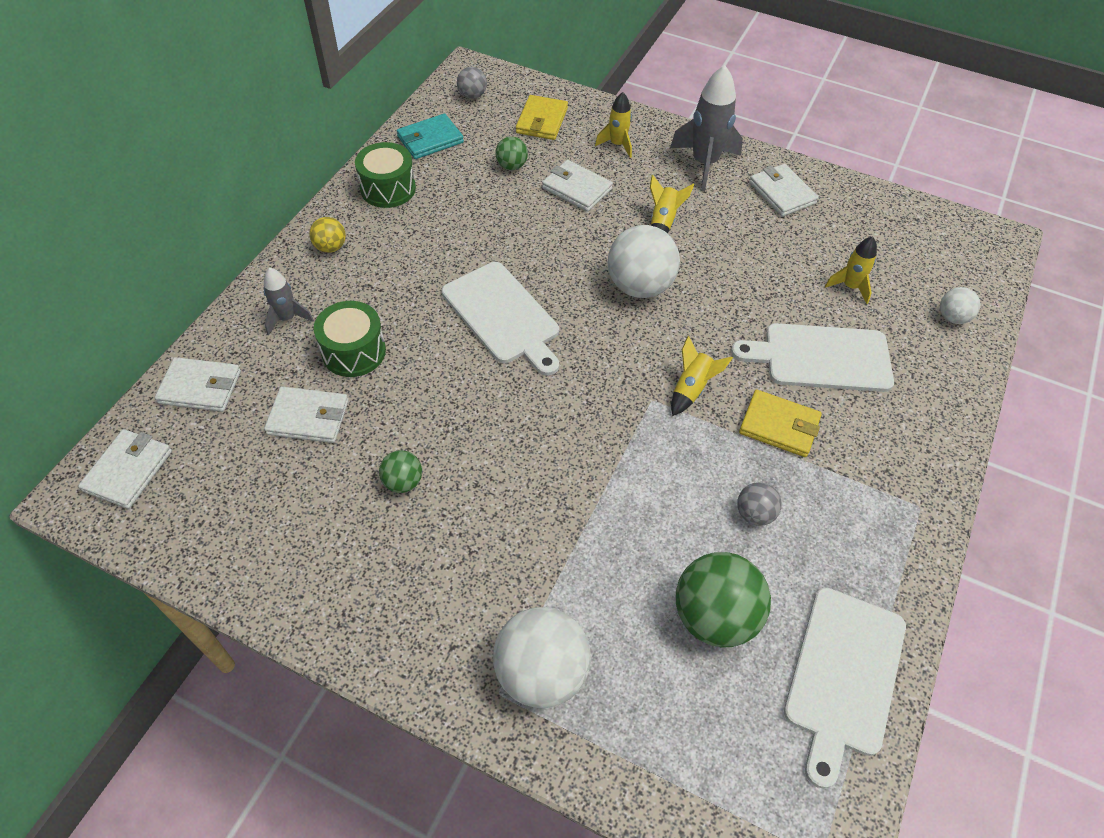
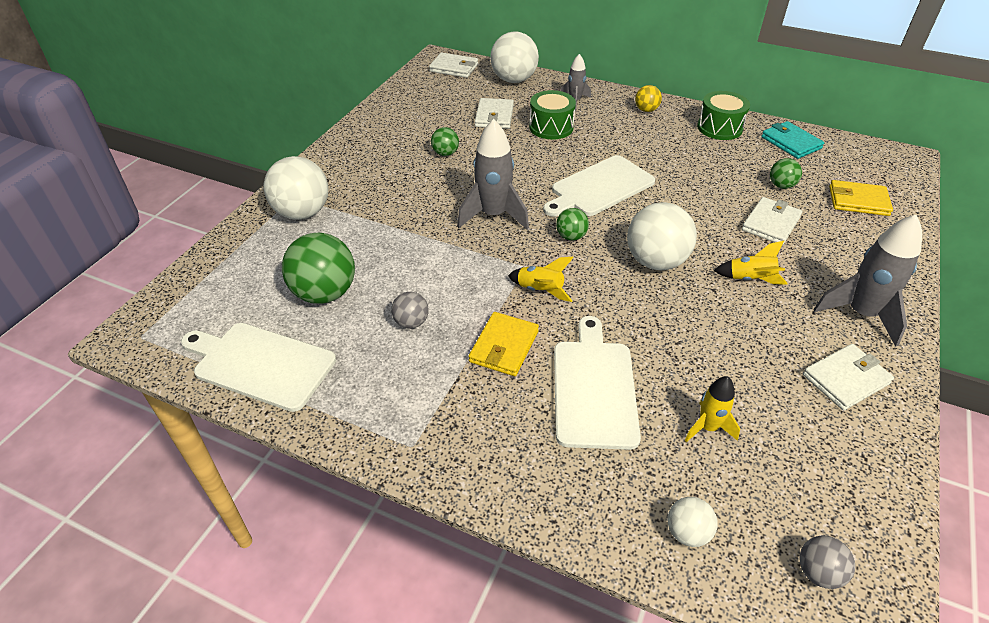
camera: 90 degrees right, 10 degrees down
white wallet [155,357,241,412] -> white ball [490,31,539,83]
grey ball [457,67,487,99] -> grey ball moved to [799,536,855,589]
yellow rocket [595,92,632,158] -> none
none -> grey rocket [457,119,529,230]
none -> green ball [556,208,589,241]

